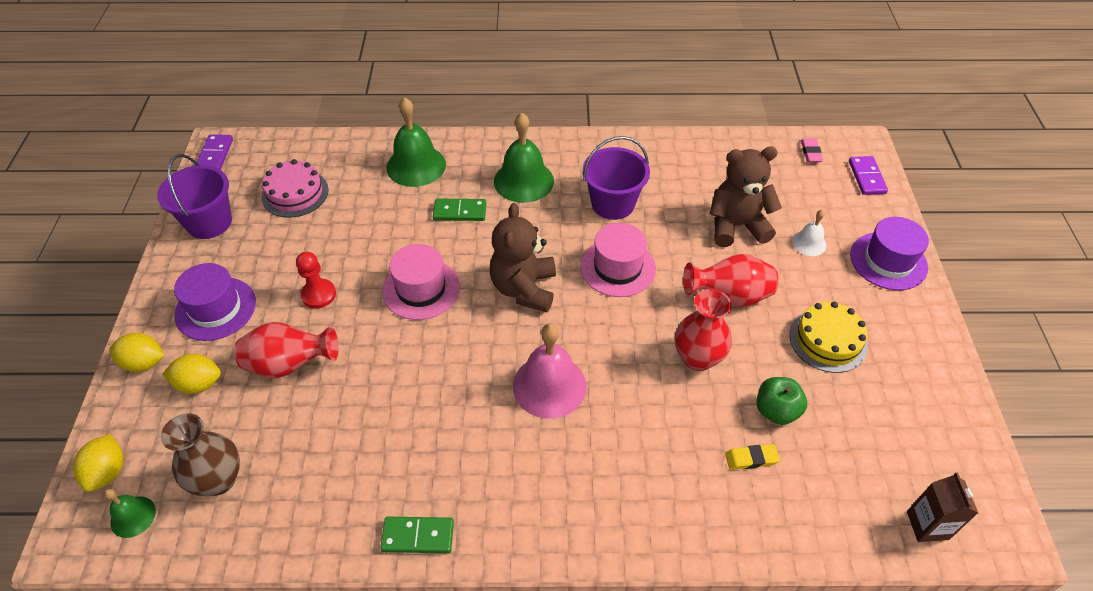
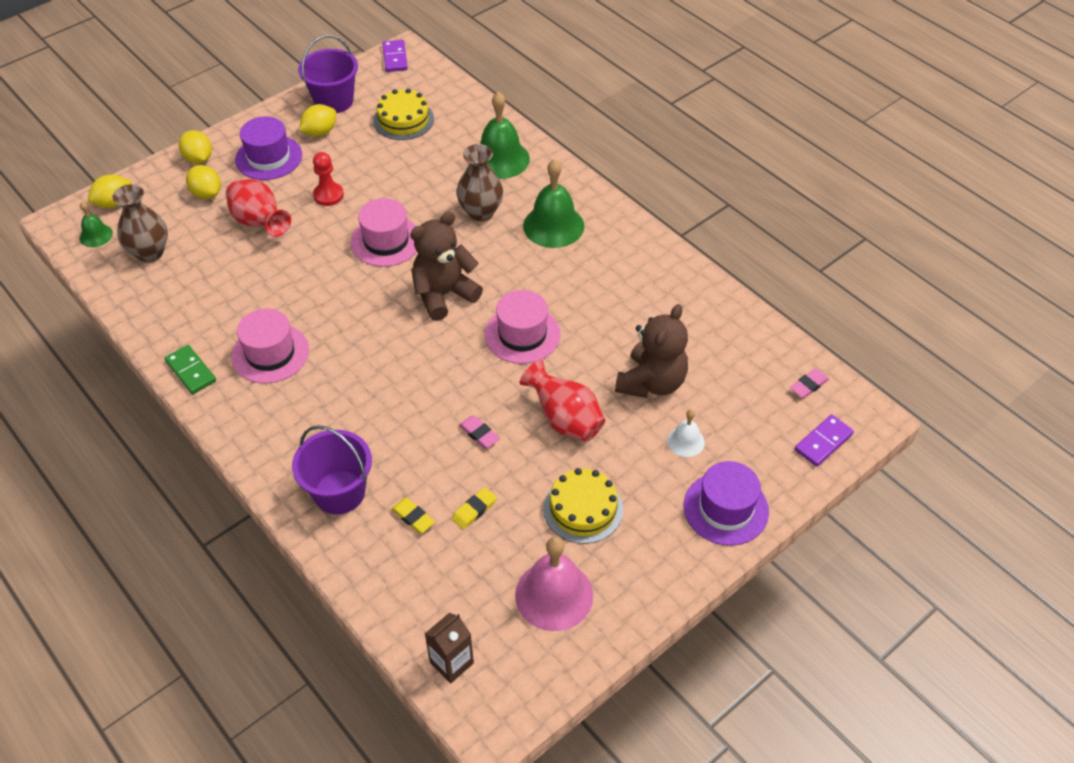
camera: 50 degrees right, 0 degrees up
purple domino [195,134,233,170] -> purple domino turned 60 degrees counterclockwise [382,40,408,72]
pink cake [261,159,329,218] -> yellow cake [373,88,434,140]
green domino [433,199,486,221] -> brown vase [456,144,503,222]
pink bell [513,323,587,419] -> pink bell moved to [515,537,593,631]
purple bucket [583,136,650,220] -> purple bucket moved to [292,425,372,515]
red vase [675,289,732,371] -> pink eraser [459,415,500,448]
brown teddy bear [710,147,782,247] -> brown teddy bear turned 75 degrees clockwise [615,304,688,398]
green apple [756,377,807,425] -> yellow eraser [452,487,497,529]
none -> pink hat [232,309,309,383]
none -> yellow lemon [299,104,336,137]

